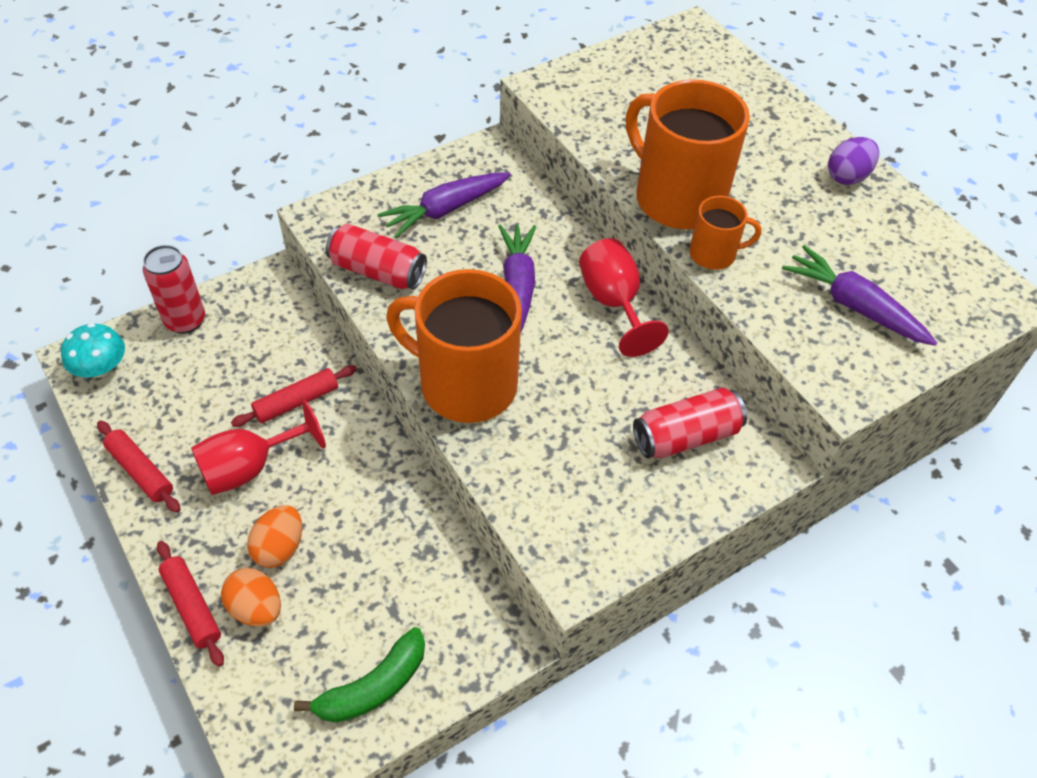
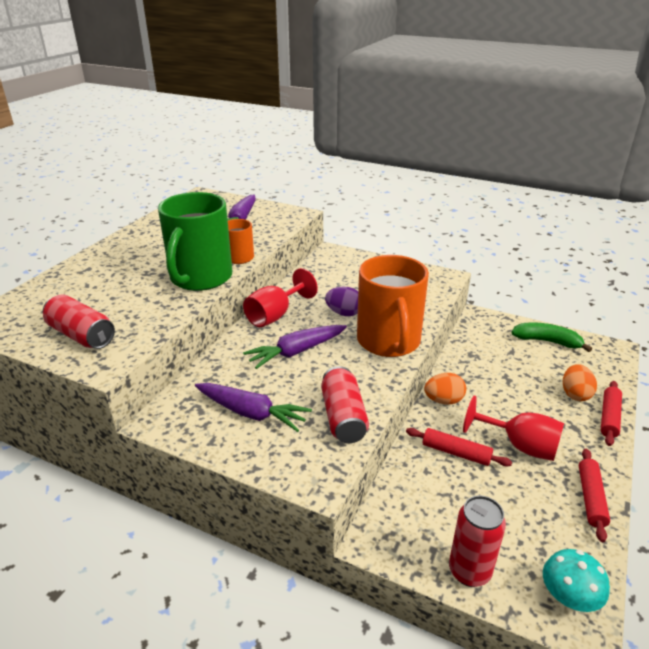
camera: 120 degrees left, 20 degrees down
orange egg [247,505,302,568] -> orange egg moved to [424,373,466,404]
orange mug [626,79,750,229] -> green mug [158,192,232,291]
red can [633,388,747,459] -> red can moved to [43,295,115,349]
purple egg [828,137,879,185] -> purple egg moved to [325,287,358,316]

